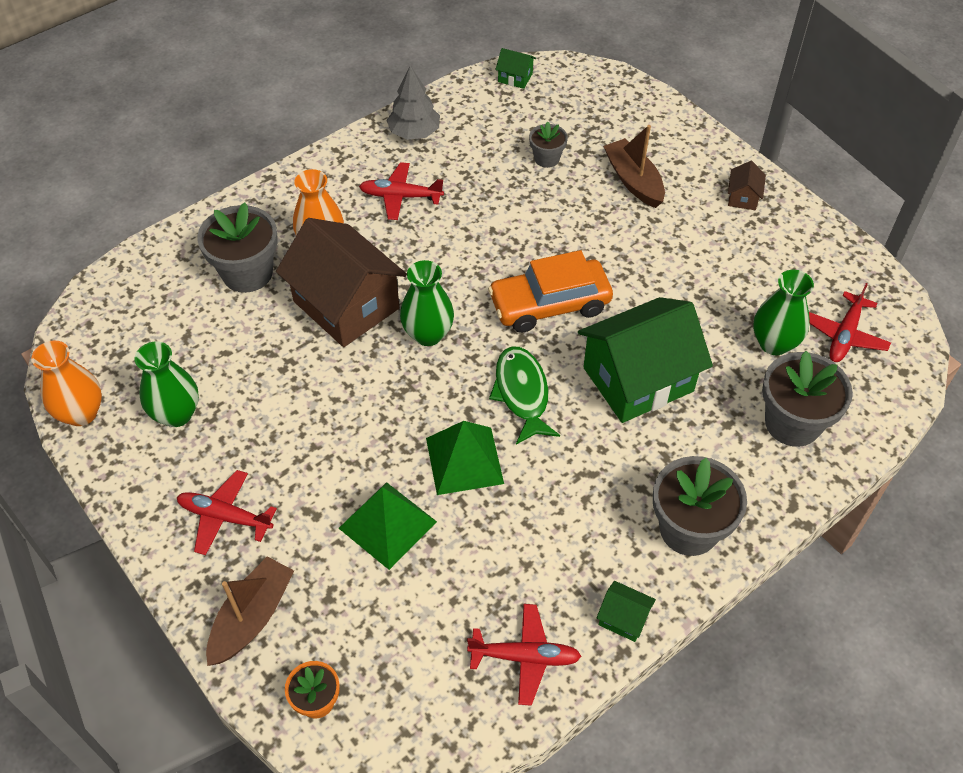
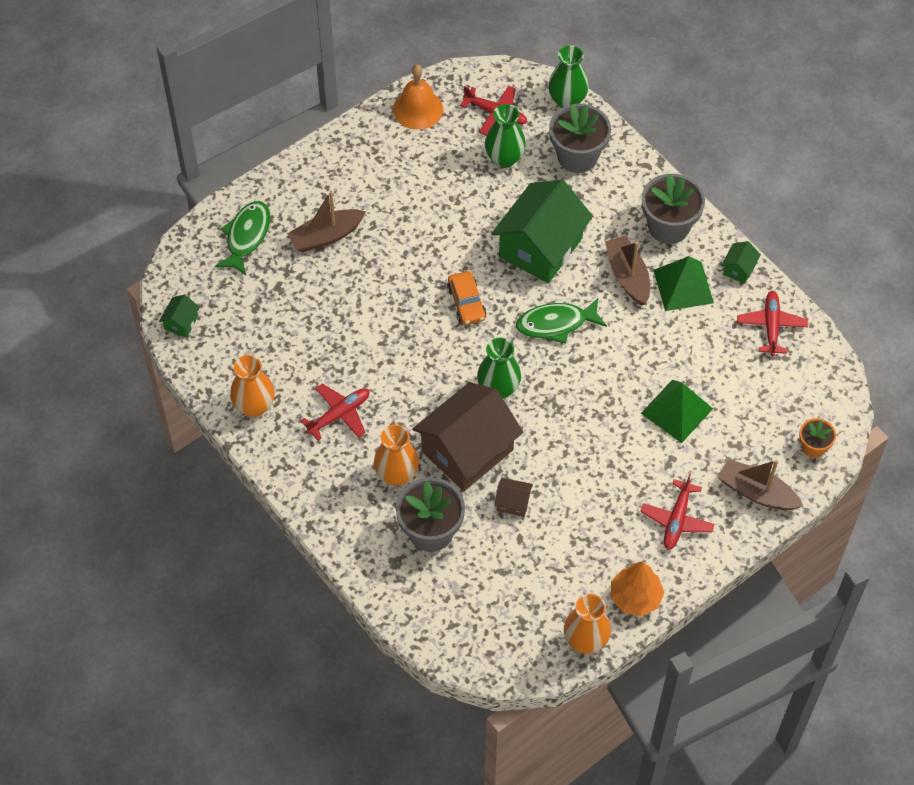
camera: 90 degrees left, 5 degrees up
green vase [134,341,199,427] -> green vase moved to [548,45,589,108]
red plane [359,162,444,220] -> red plane turned 135 degrees counterclockwise [300,384,369,440]
grey tree [386,65,440,140] -> orange vase [230,355,275,417]
green pyramid [426,421,504,495] -> green pyramid moved to [653,256,714,311]
orange car [488,250,613,333] -> orange car [447,271,487,325], size x0.61
grey flower pot [529,121,568,168] -> none
green house [578,297,713,423] -> green house turned 60 degrees clockwise [491,180,593,283]
brown house [728,161,766,210] -> brown house moved to [494,478,533,517]
none -> green fish [215,201,270,276]
none -> orange bell [393,64,443,130]
none -> brown boat [605,235,650,306]
none -> orange tree [611,561,665,616]

